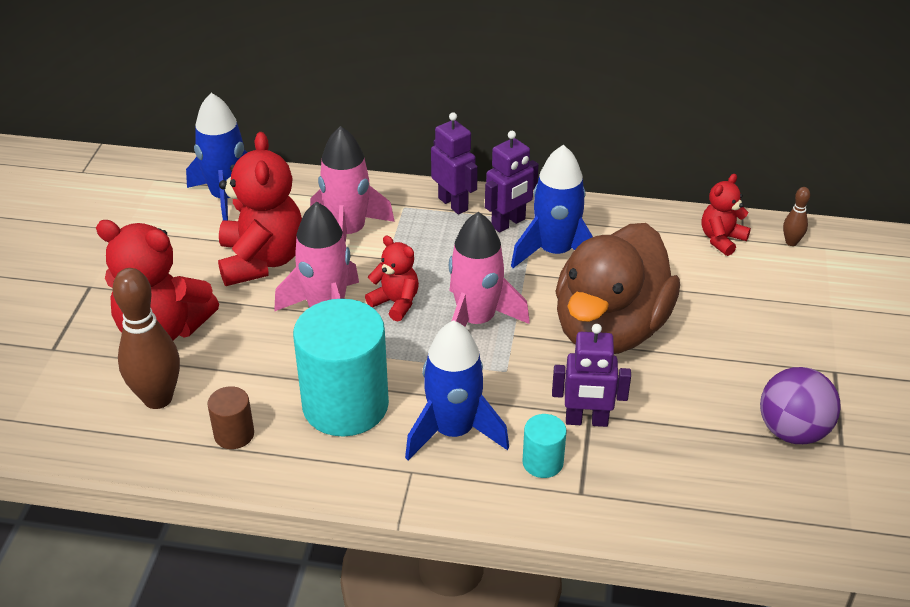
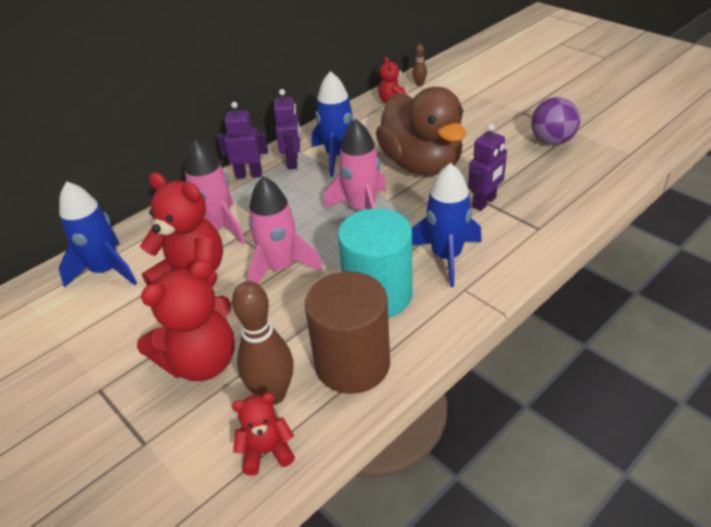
camera: 50 degrees left, 0 degrees up
brown cylinder [207,386,254,449] -> brown cylinder [305,271,390,394], size x2.20
red teddy bear [365,236,419,322] -> red teddy bear moved to [232,393,295,476]
turquoise cylinder [523,414,567,478] -> none

